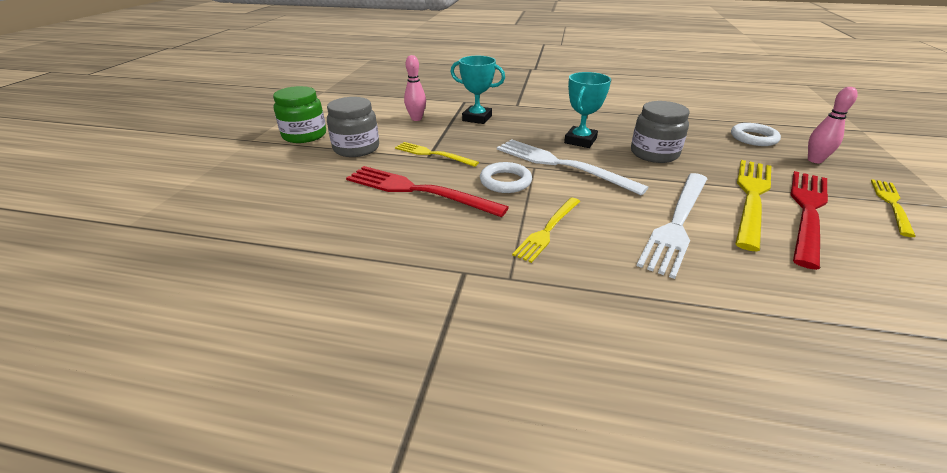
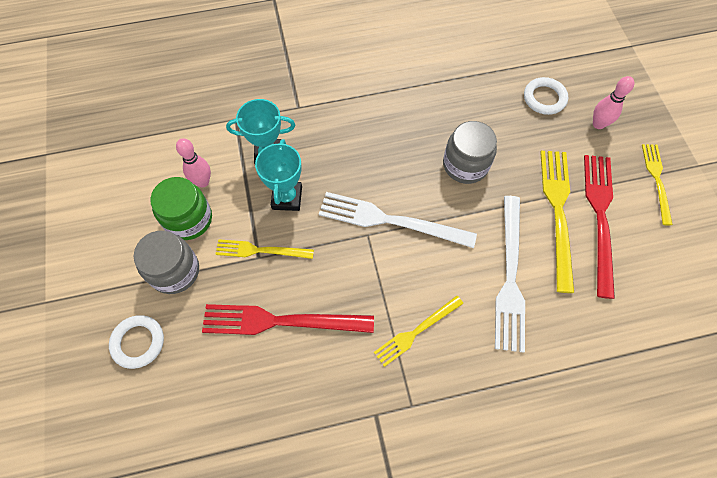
camera: 25 degrees left, 30 degrees up
green jar [273,86,326,143] -> green jar moved to [150,177,212,240]
white ring [480,162,532,193] -> white ring moved to [109,315,164,369]
yellow fork [512,198,580,263] -> yellow fork turned 45 degrees clockwise [374,296,463,367]
turquoise trophy [564,72,611,148] -> turquoise trophy moved to [255,139,302,211]

